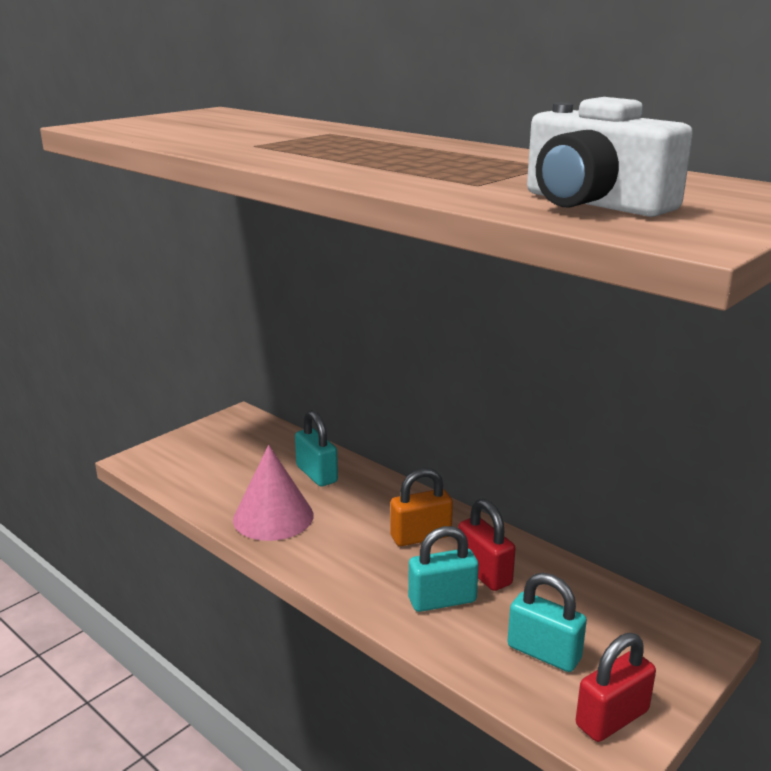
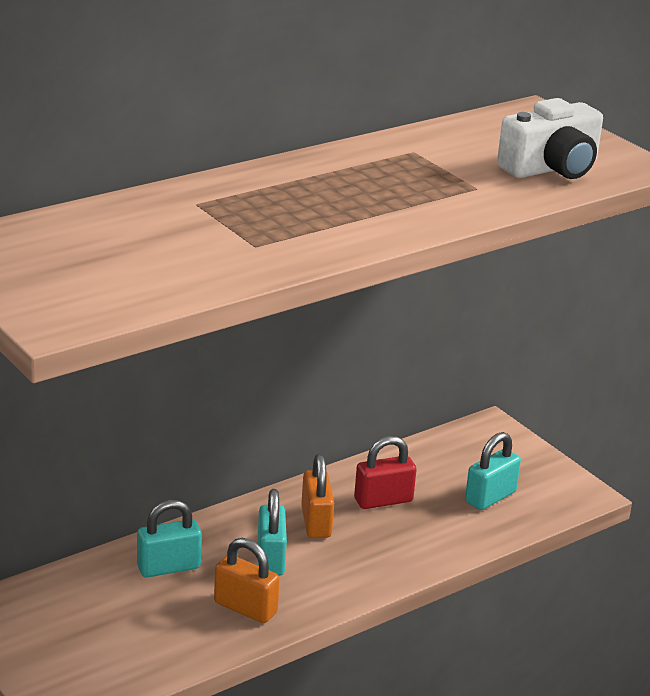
camera: 80 degrees left, 5 degrees up
pink cone [233,445,313,541] -> orange padlock [214,538,280,623]
turquoise padlock [408,526,479,612] -> turquoise padlock moved to [257,489,287,576]
red padlock [576,633,656,742] -> none

